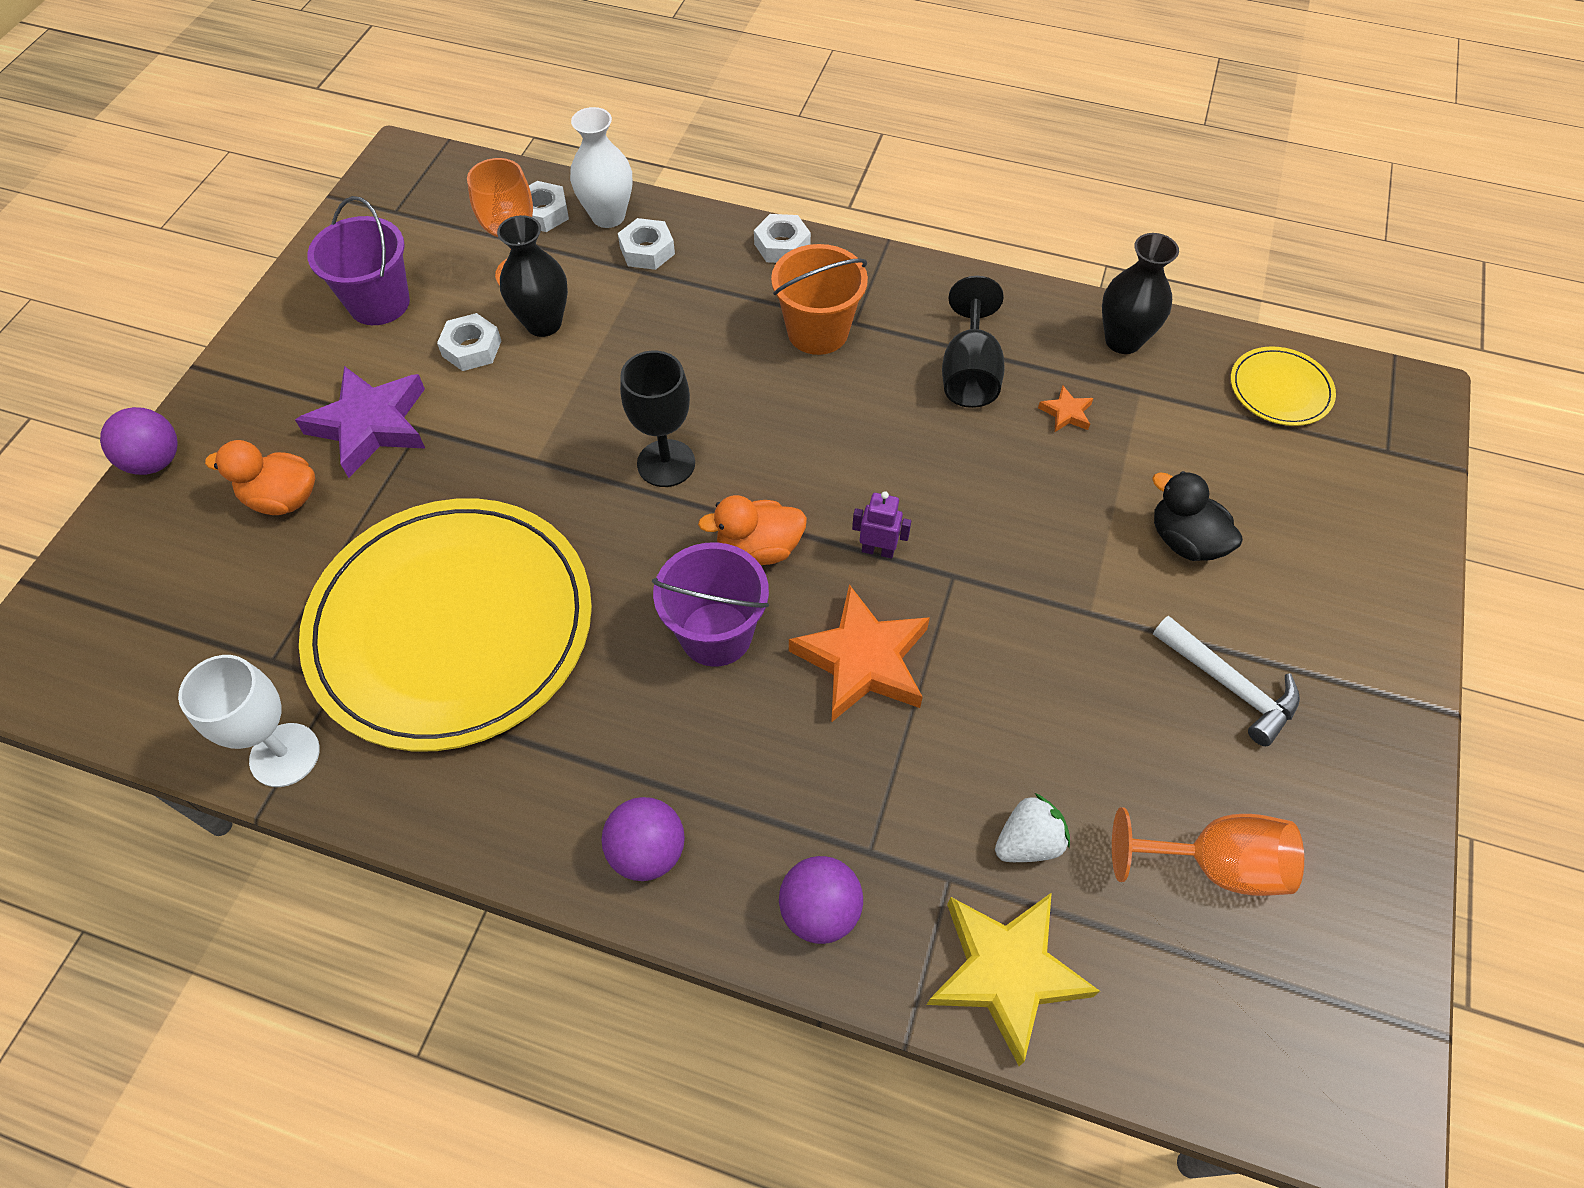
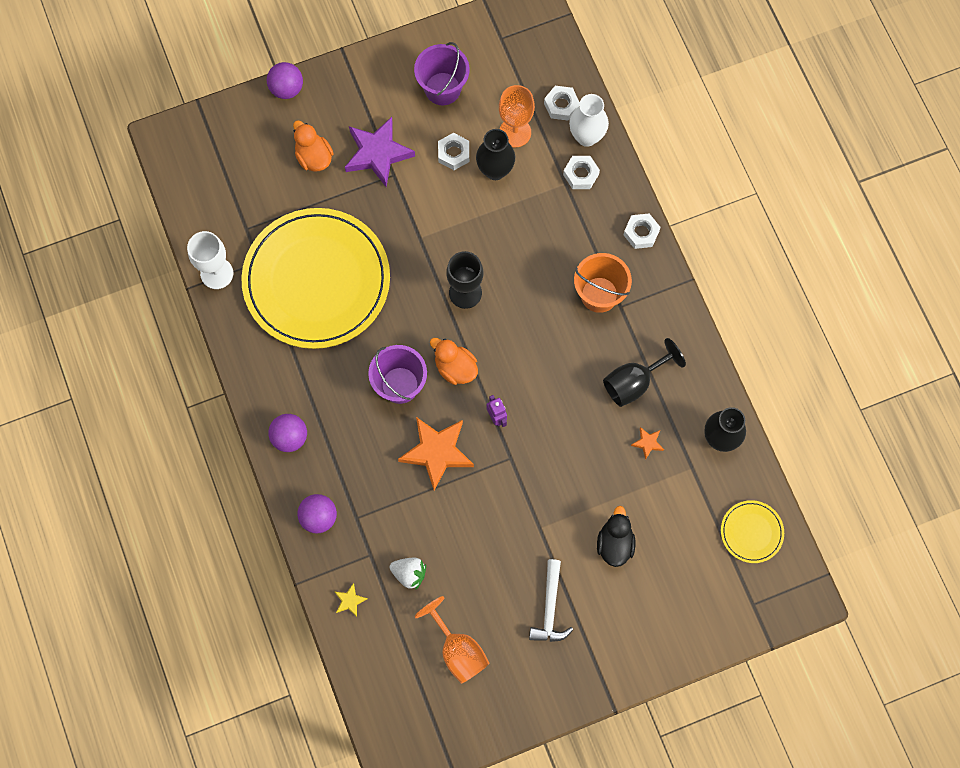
camera: 50 degrees right, 15 degrees up
yellow star [927,892,1100,1066] -> yellow star [335,583,367,617], size x0.44

